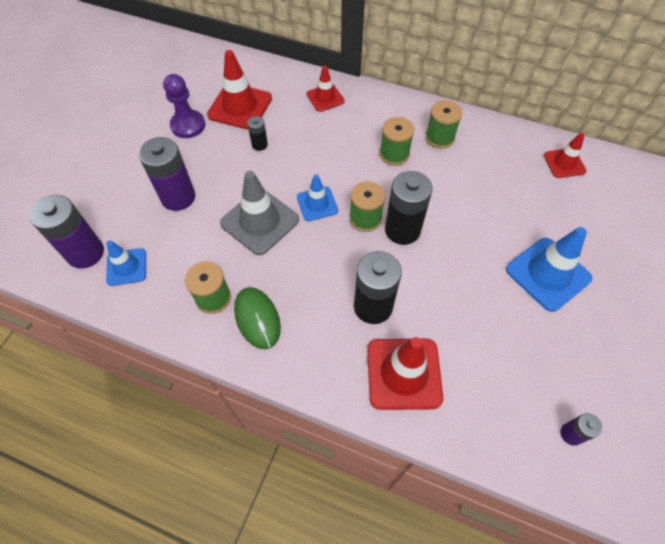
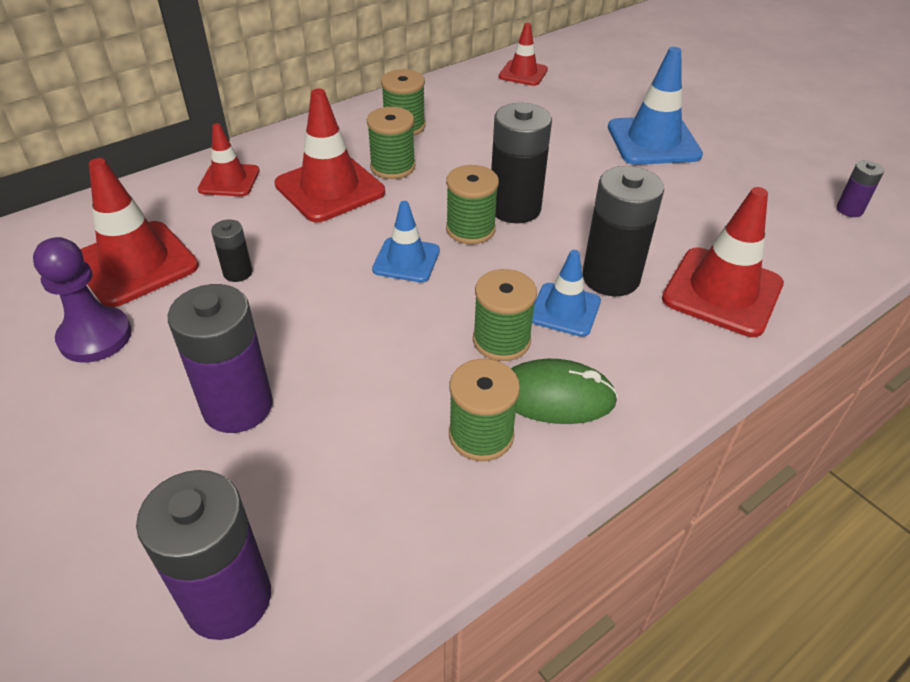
camera: 60 degrees left, 15 degrees down
blue traffic cone [106,240,146,286] -> blue traffic cone moved to [532,250,601,337]
grey traffic cone [220,171,299,255] -> none
none -> red traffic cone [274,89,385,222]
none -> green spool [473,269,537,361]

